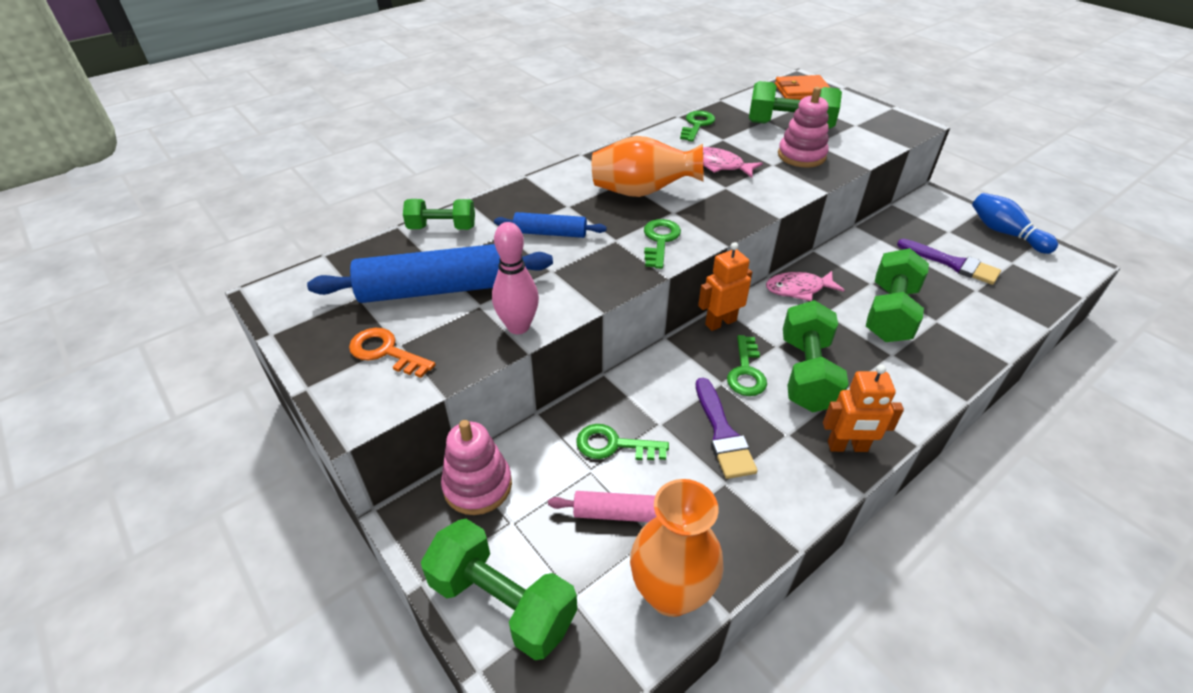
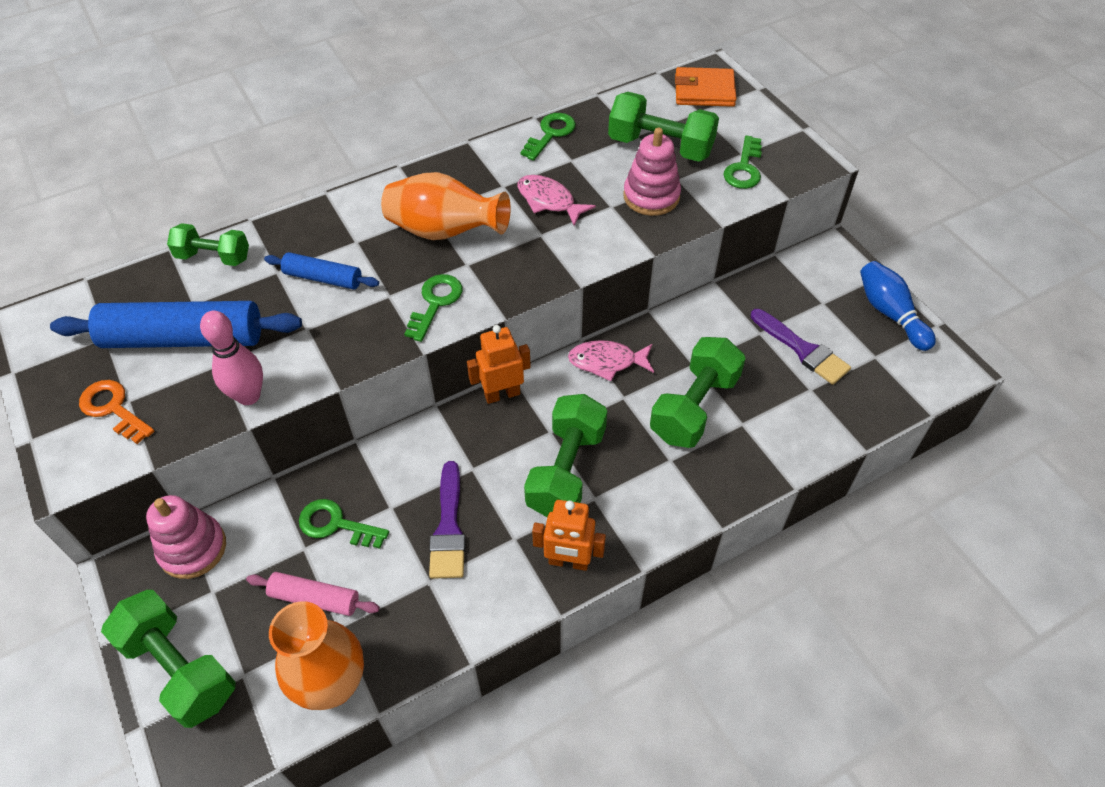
camera: 10 degrees right, 10 degrees up
green key [727,335,767,396] -> green key moved to [723,136,762,189]

